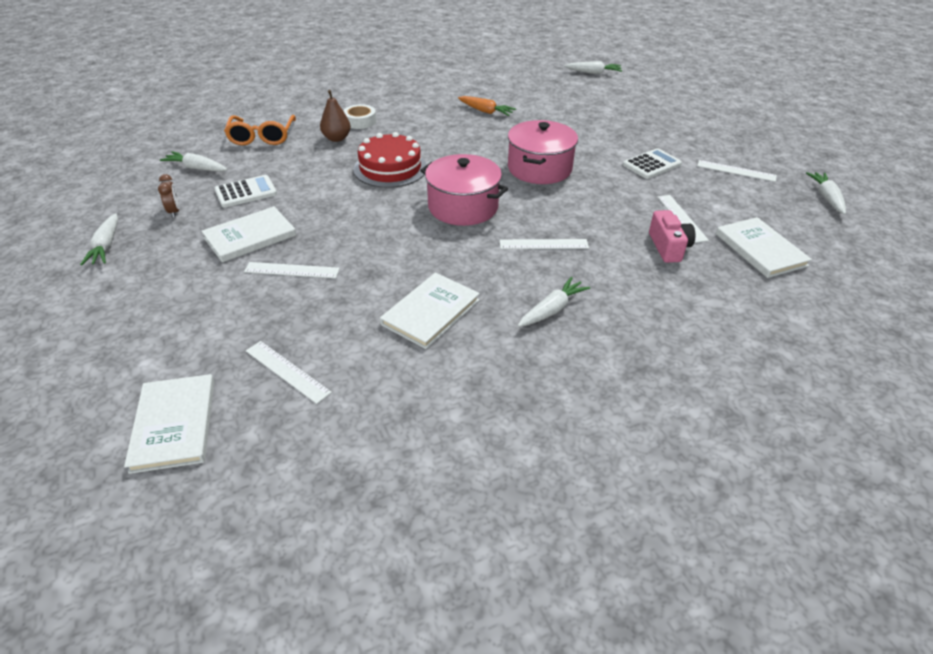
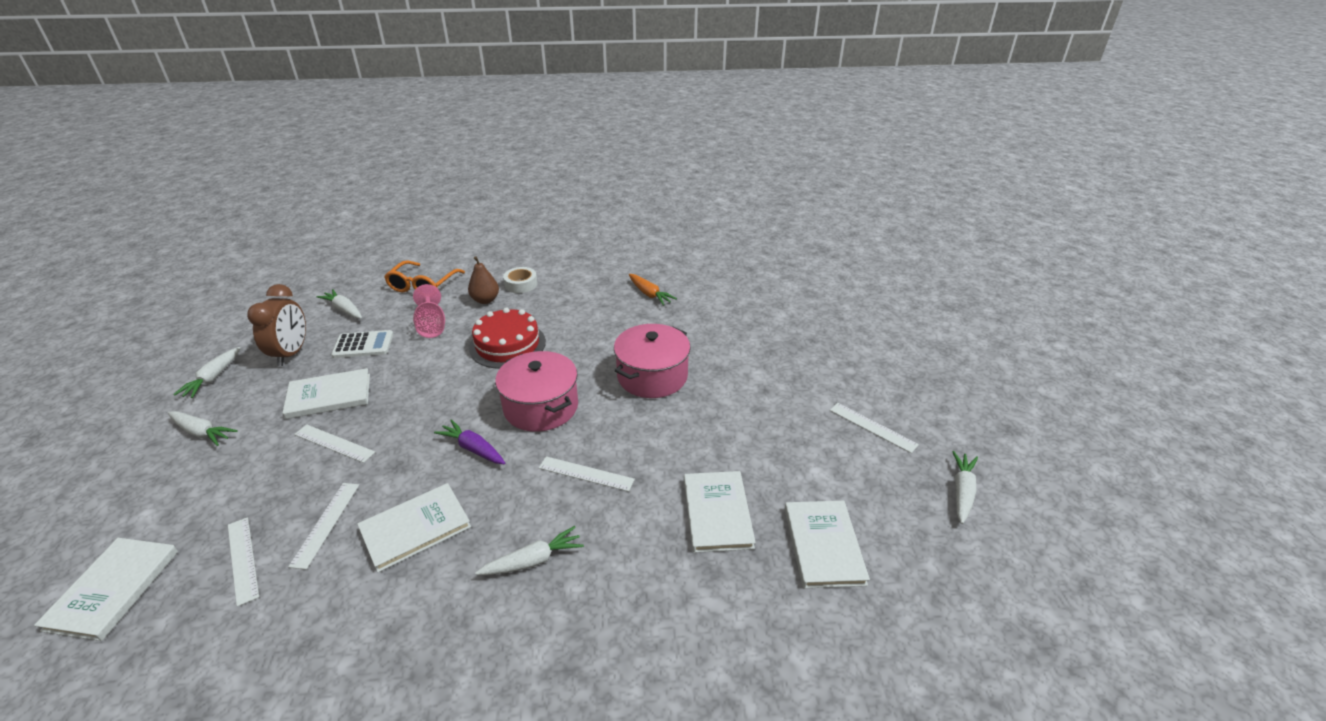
camera: 20 degrees right, 5 degrees down
brown clock [158,174,180,218] -> brown clock [247,284,306,366], size x2.00
white carrot [565,61,622,74] -> white carrot moved to [168,411,238,446]
white calculator [623,148,682,179] -> none
pink camera [649,210,695,263] -> white book [684,471,756,553]
white ruler [658,195,709,243] -> white ruler moved to [288,483,359,569]
none -> pink goblet [413,284,445,338]
none -> purple carrot [434,419,505,464]

